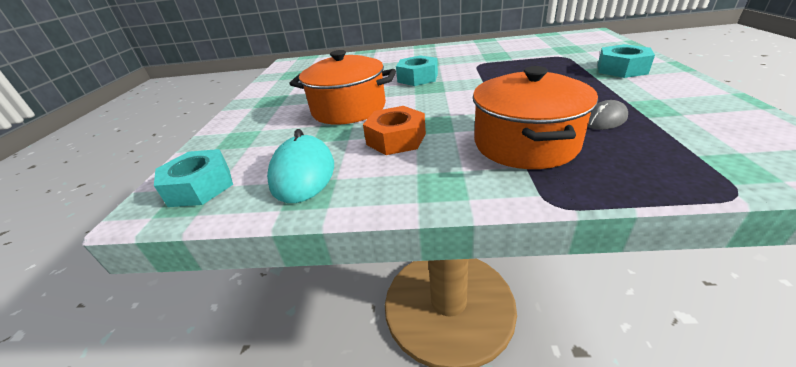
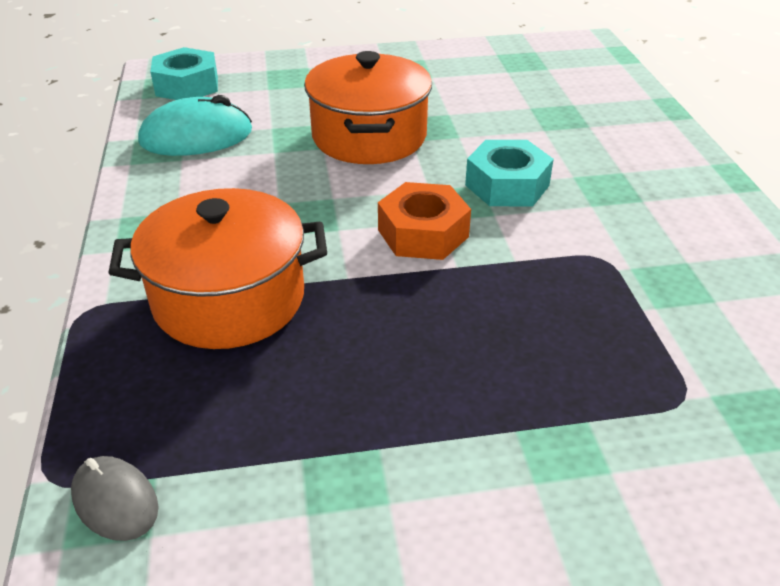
camera: 75 degrees right, 5 degrees up
orange nut [363,106,426,155] -> orange nut moved to [378,182,471,260]
grey mouse [588,100,628,130] -> grey mouse moved to [71,456,159,541]
turquoise nut [598,44,655,78] -> none

